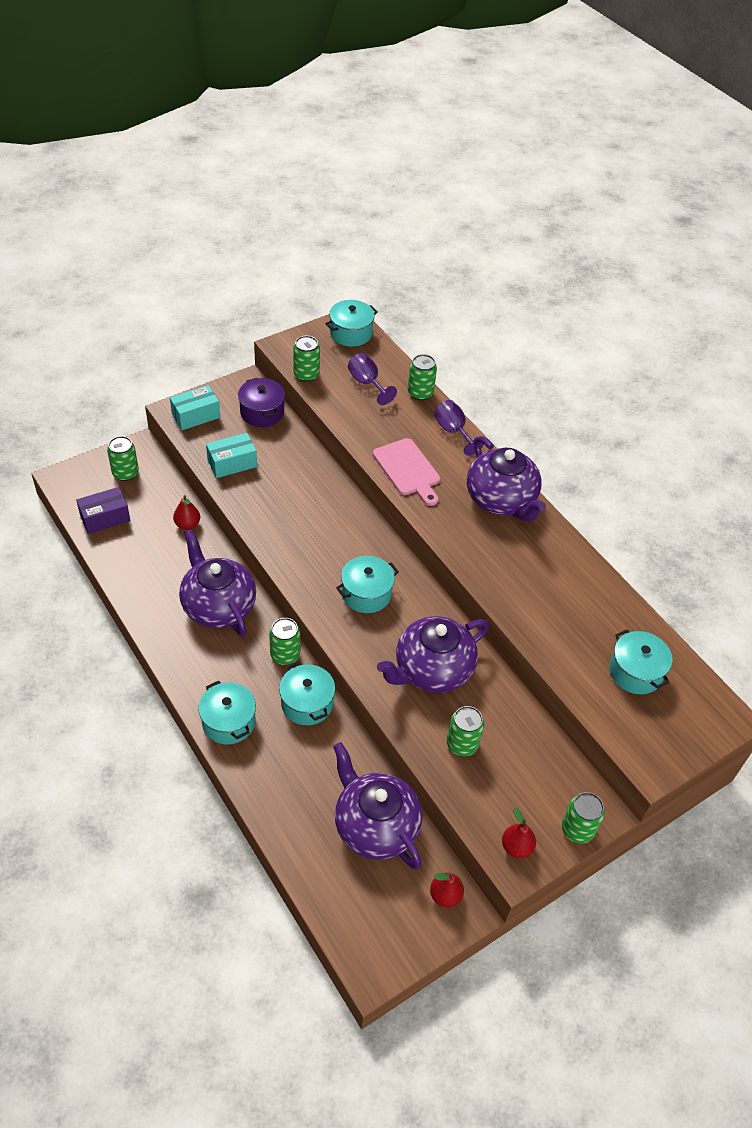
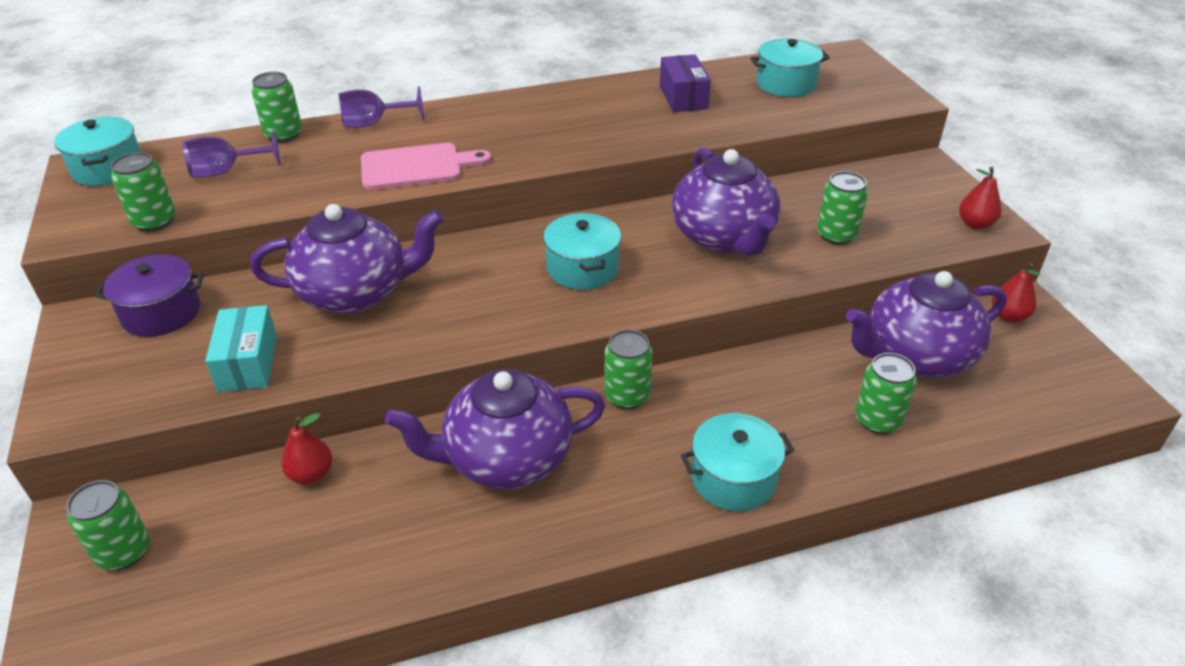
camera: 70 degrees left, 10 degrees down
purple box [76,487,130,534] -> purple box moved to [660,54,711,112]
turquoise box [170,385,220,430] -> none
turquoise pot [279,662,335,725] -> none
purple teapot [467,436,546,522] -> purple teapot moved to [250,204,444,314]
green can [562,792,605,843] -> green can moved to [855,353,917,434]

